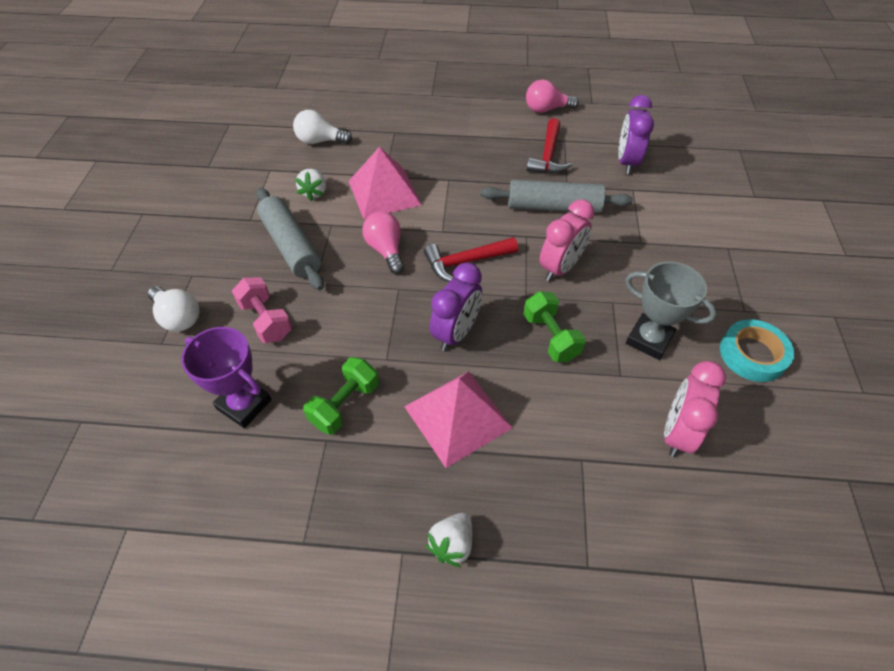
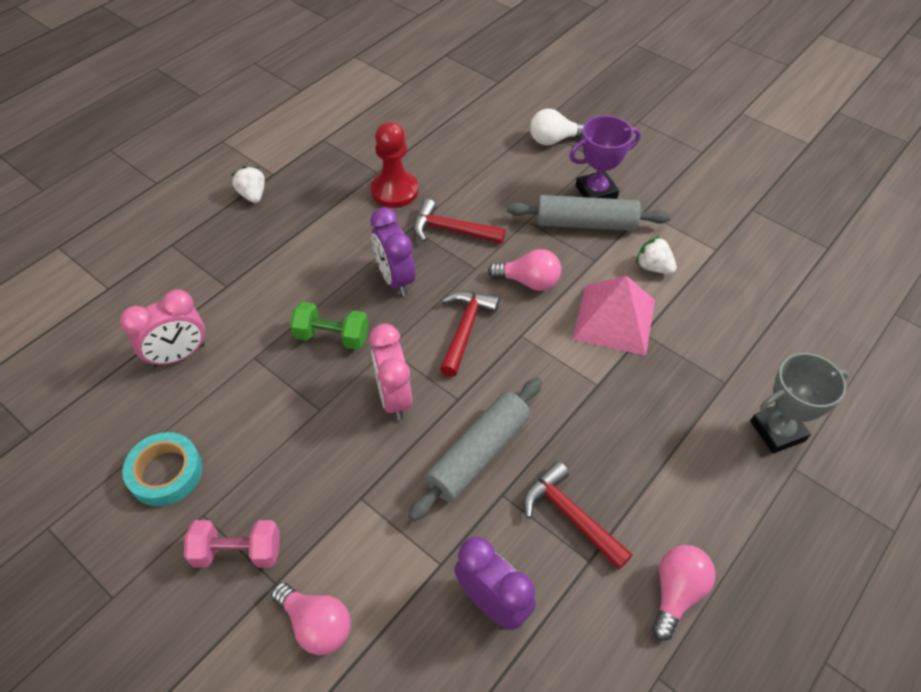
camera: 125 degrees right, 0 degrees up
purple trophy [181,327,272,428] -> purple trophy moved to [569,115,641,199]
pink dumbbell [232,277,292,343] -> pink dumbbell moved to [184,520,280,567]
white light bulb [293,110,352,144] -> none
green dumbbell [303,357,379,435] -> red pawn [371,122,418,208]
pink pyramid [404,371,513,468] -> none
grey trophy [625,262,717,360] -> grey trophy moved to [750,353,849,453]
pink clock [664,361,726,457] -> pink clock turned 90 degrees clockwise [120,289,205,367]
none -> pink light bulb [271,582,351,655]
none -> red hammer [413,199,506,244]

